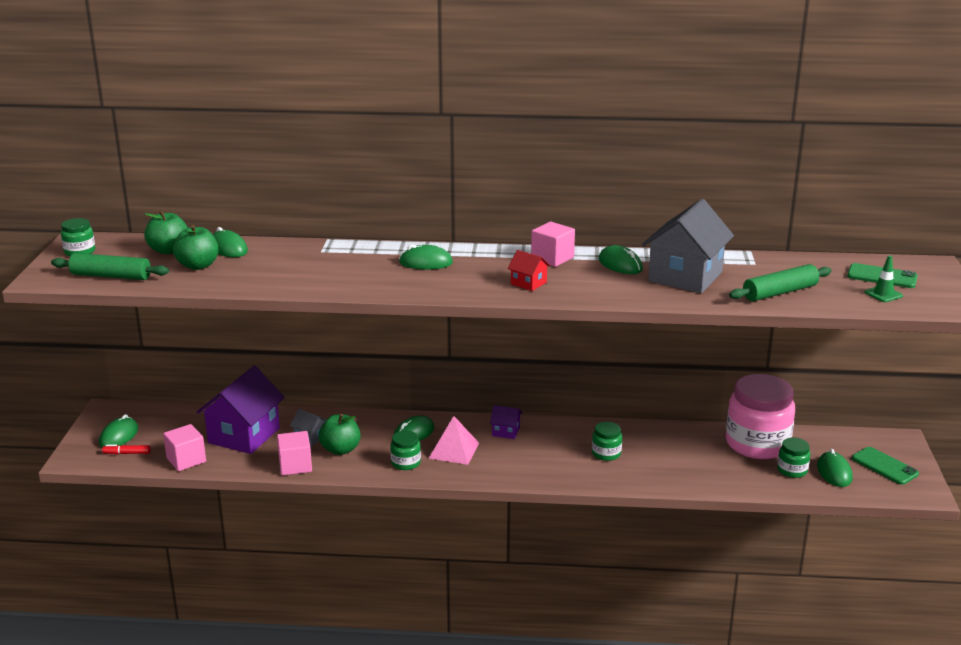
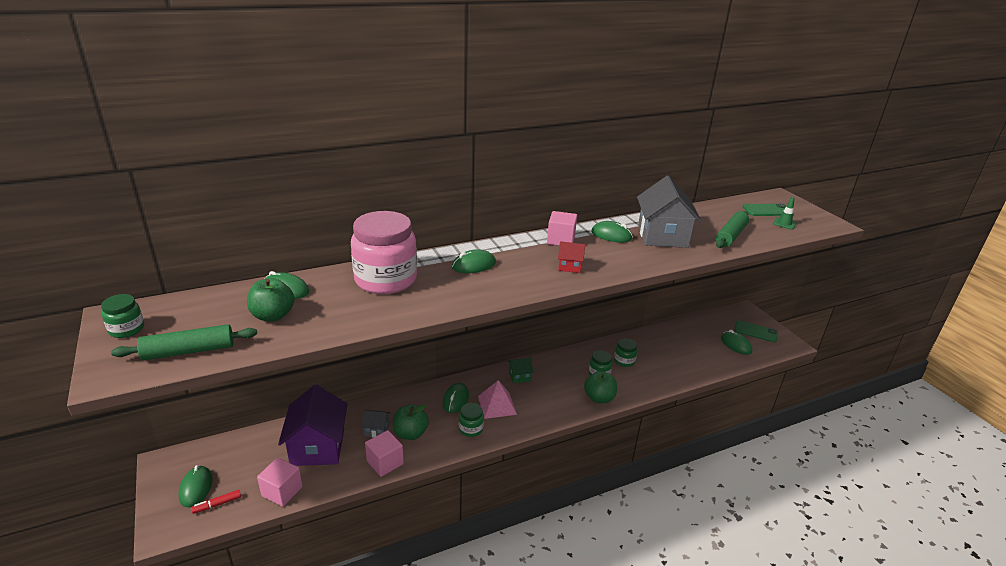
camera: 30 degrees left, 5 degrees up
green apple [144,210,188,254] -> green apple moved to [584,371,617,403]
purple house [490,405,522,439] -> green house [508,358,534,383]
pink jar [726,374,795,459] -> pink jar moved to [351,211,417,294]
green jar [777,438,811,478] -> green jar moved to [614,338,638,367]

